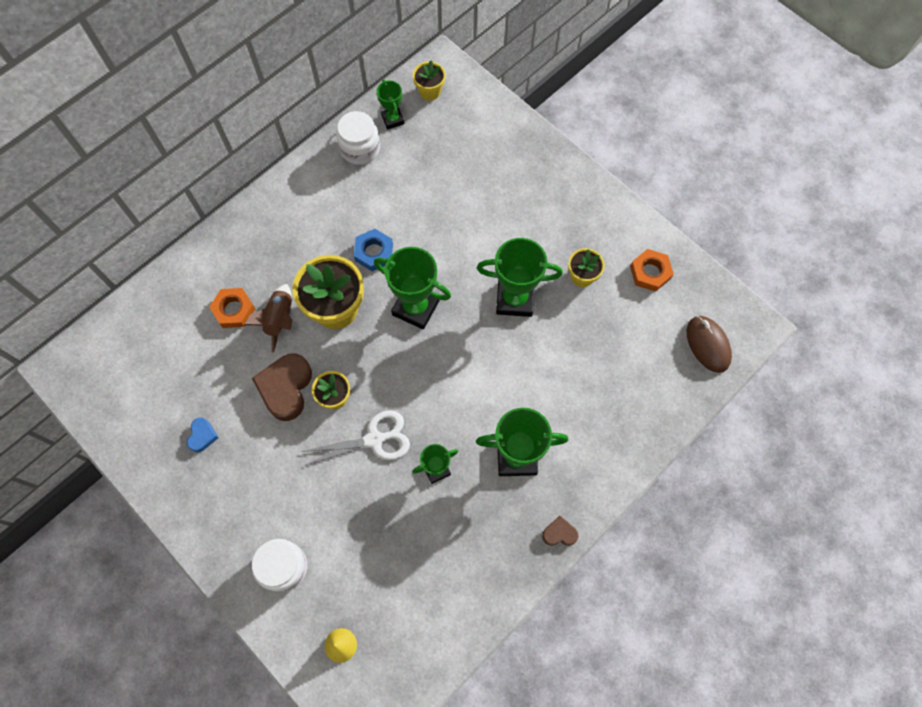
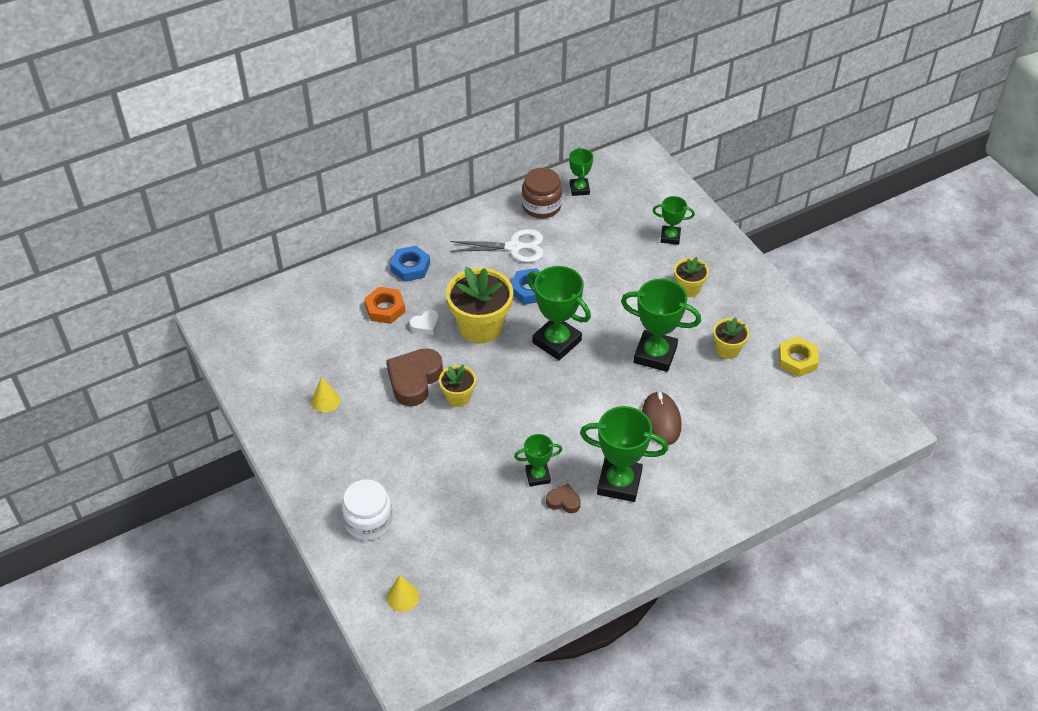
camera: 15 degrees right, 20 degrees down
blue heart [187,418,218,452] -> yellow cone [312,377,340,413]
brown rocket [244,284,292,352] -> white heart [410,310,439,335]
white scissors [301,410,410,466] -> white scissors moved to [450,229,543,263]
white jar [336,111,380,165] -> brown jar [522,168,562,218]
yellow flower pot [413,60,445,101] -> yellow flower pot moved to [674,257,709,297]
brown heart [542,516,579,546] -> brown heart moved to [546,484,581,513]
orange nut [630,249,674,292] -> yellow nut [778,337,819,377]
brown mouse [687,316,732,373] -> brown mouse moved to [642,391,682,445]
none -> blue nut [390,246,430,282]
none -> green trophy [653,196,695,245]

